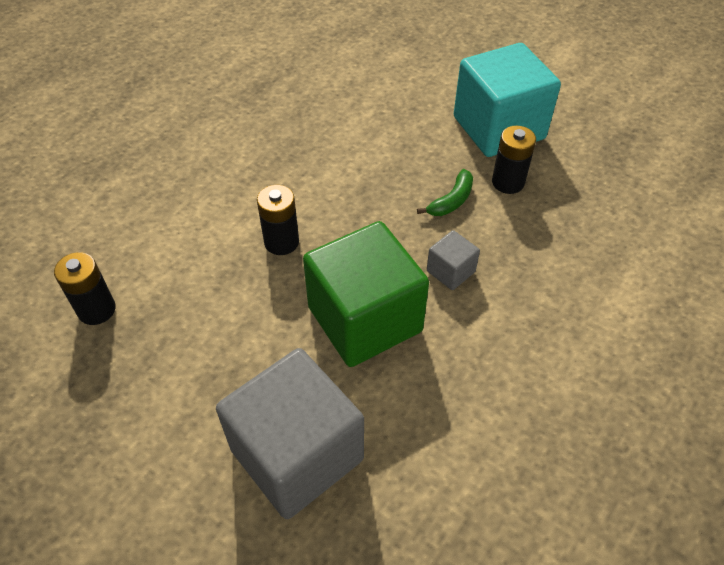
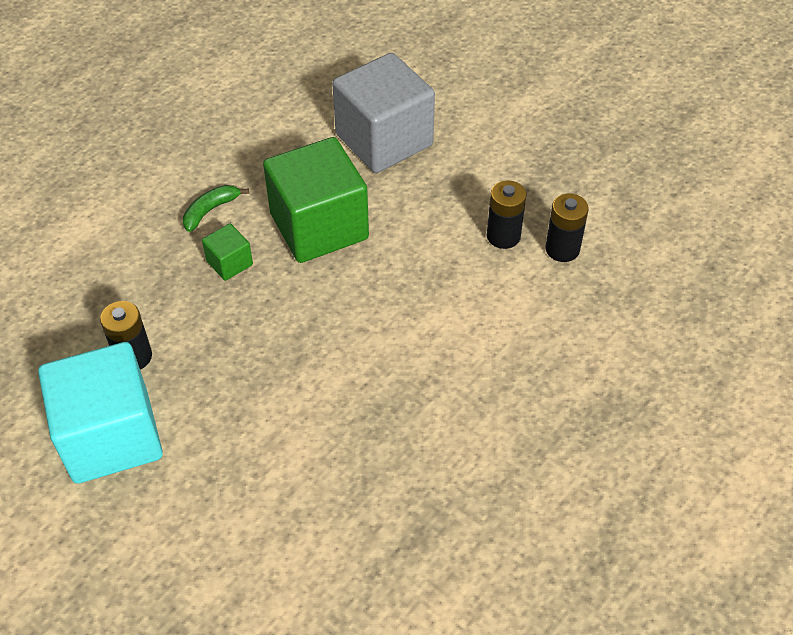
camera: 175 degrees left, 0 degrees up
black battery [257,185,299,255] -> black battery moved to [487,180,526,249]
green banana [417,169,473,216] -> green banana moved to [183,185,249,232]
grey cube [427,230,480,290] -> green cube [202,223,253,281]

